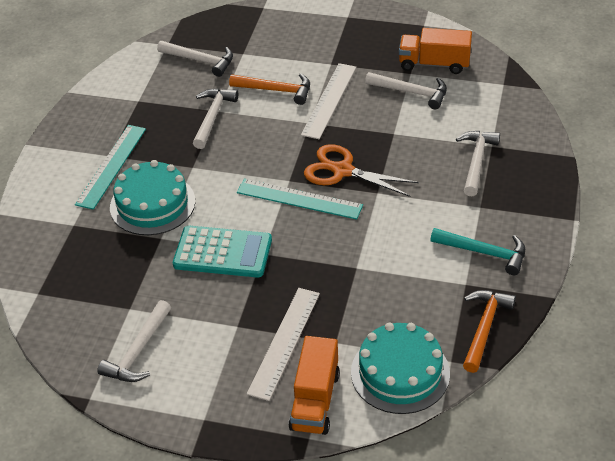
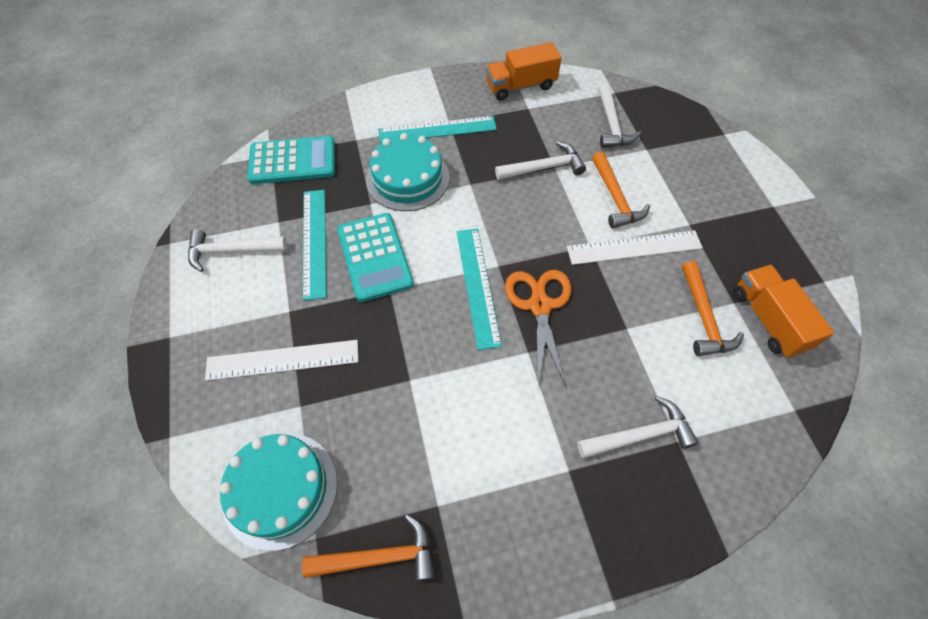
camera: 60 degrees right, 15 degrees up
orange truck [288,336,340,435] -> orange truck moved to [486,42,562,100]
white hammer [365,72,447,109] -> orange hammer [682,261,744,356]
turquoise hammer [430,228,525,275] -> none
none -> turquoise calculator [248,136,335,184]
none -> turquoise ruler [303,190,327,301]

